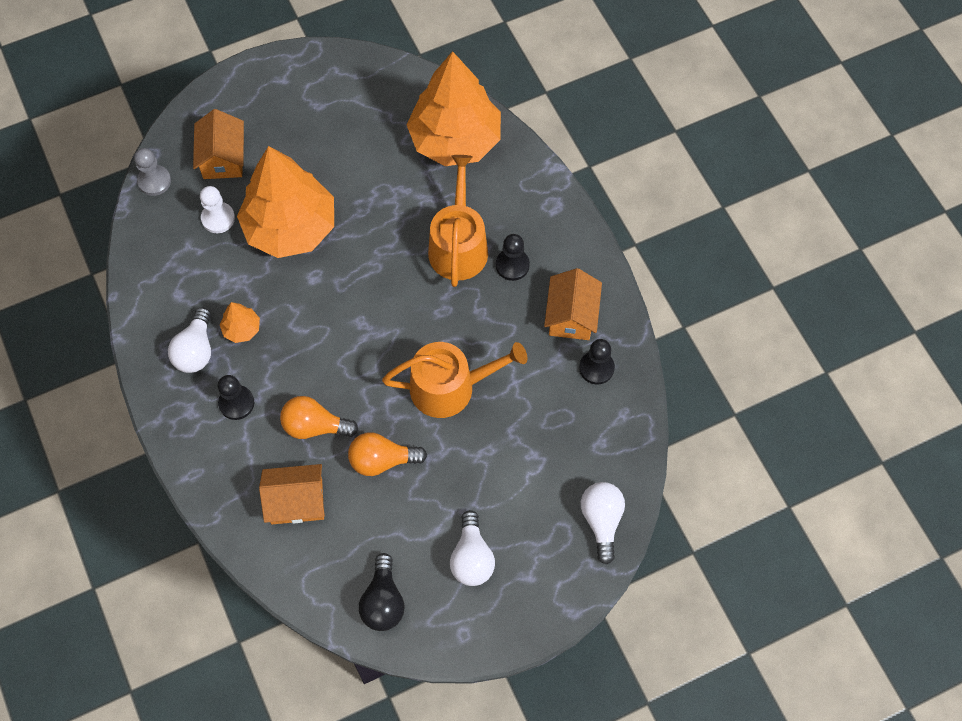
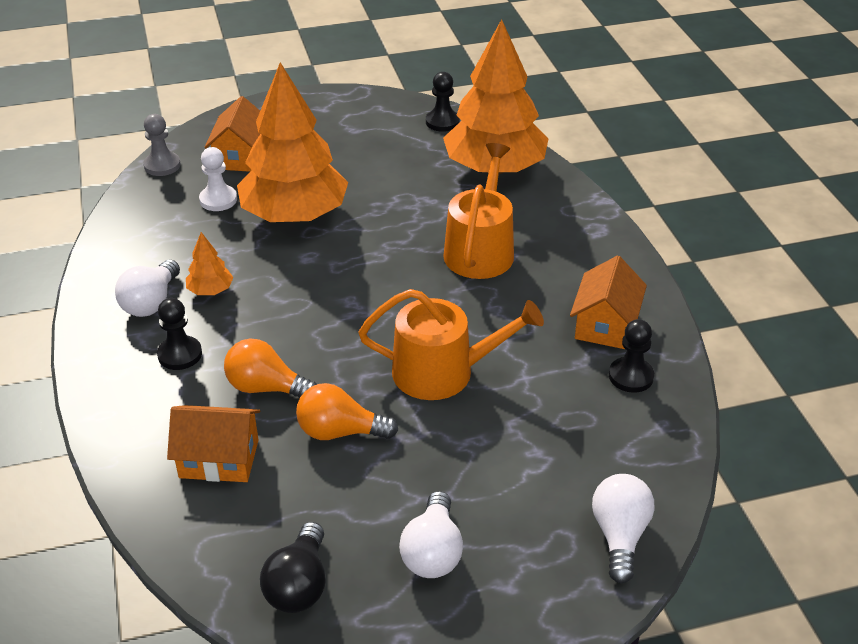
camera: 10 degrees right, 25 degrees down
black pawn [496,234,530,281] -> black pawn moved to [426,72,460,132]

